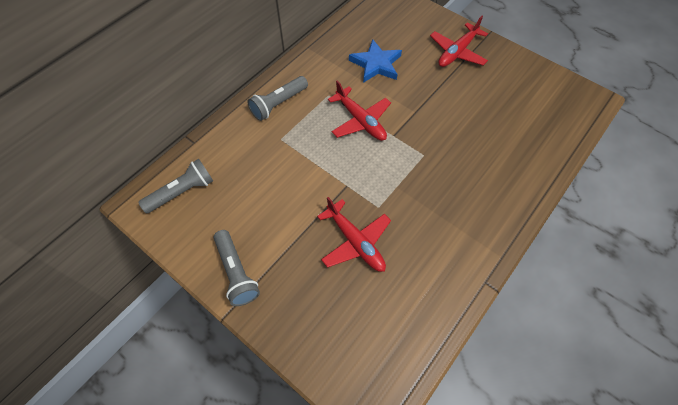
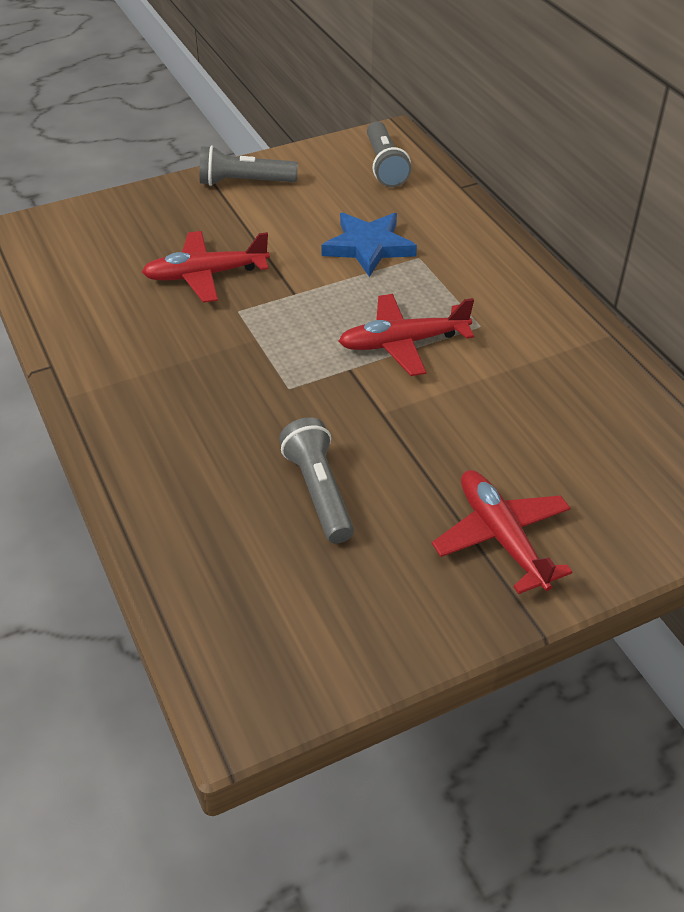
camera: 115 degrees right, 15 degrees down
grey flashlight [247,76,308,121] -> grey flashlight moved to [279,417,354,544]
blue star [349,39,402,83] -> blue star moved to [321,213,417,277]

